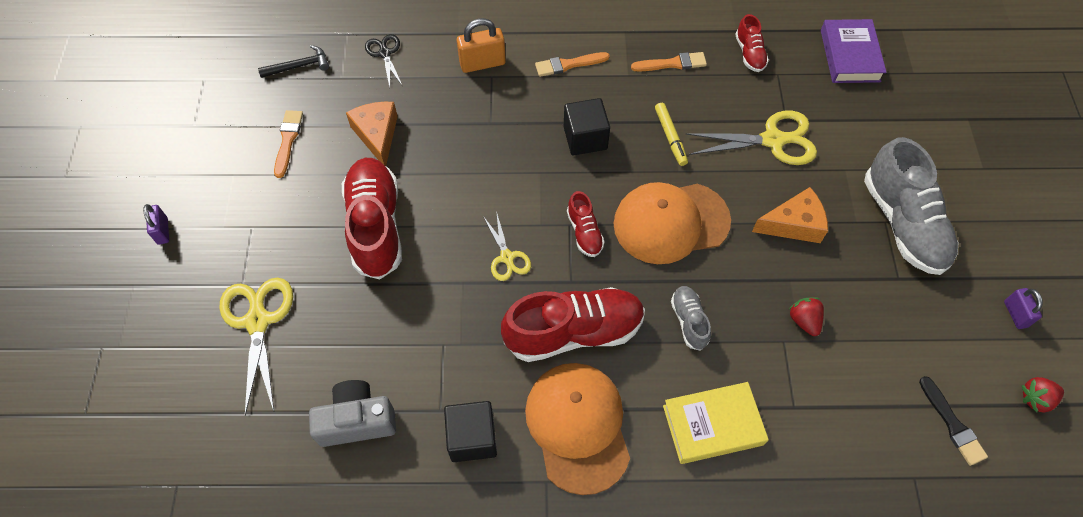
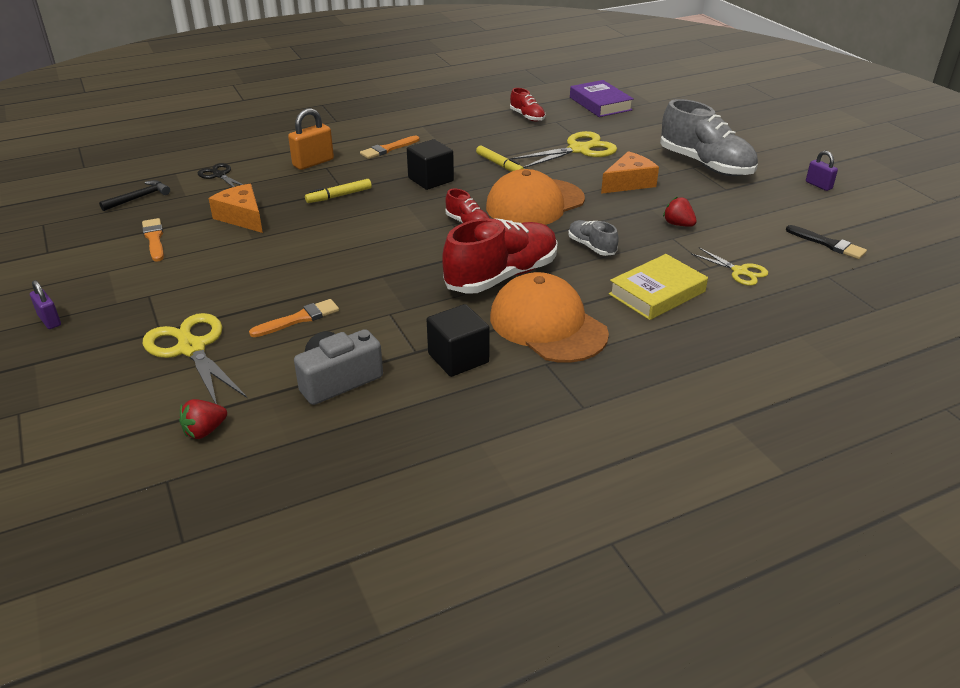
camera: 25 degrees left, 25 degrees down
red shoe [342,158,402,279] -> none
yellow scissors [483,211,531,281] -> yellow scissors moved to [692,248,768,286]
orange brush [631,52,707,72] -> orange brush moved to [249,299,339,337]
red strawberry [1022,377,1064,413] -> red strawberry moved to [179,399,227,439]
none -> yellow marker [305,179,372,203]

